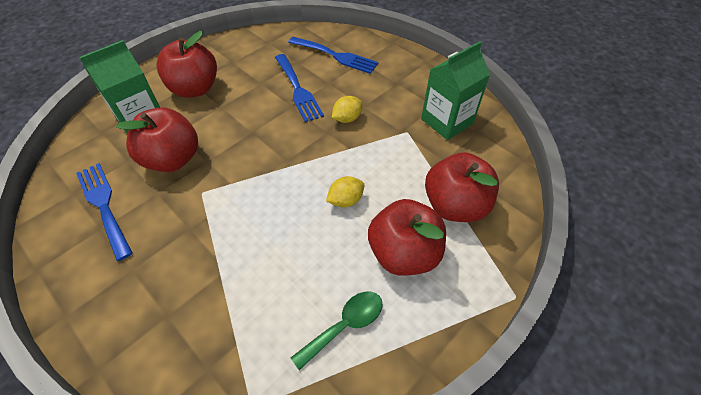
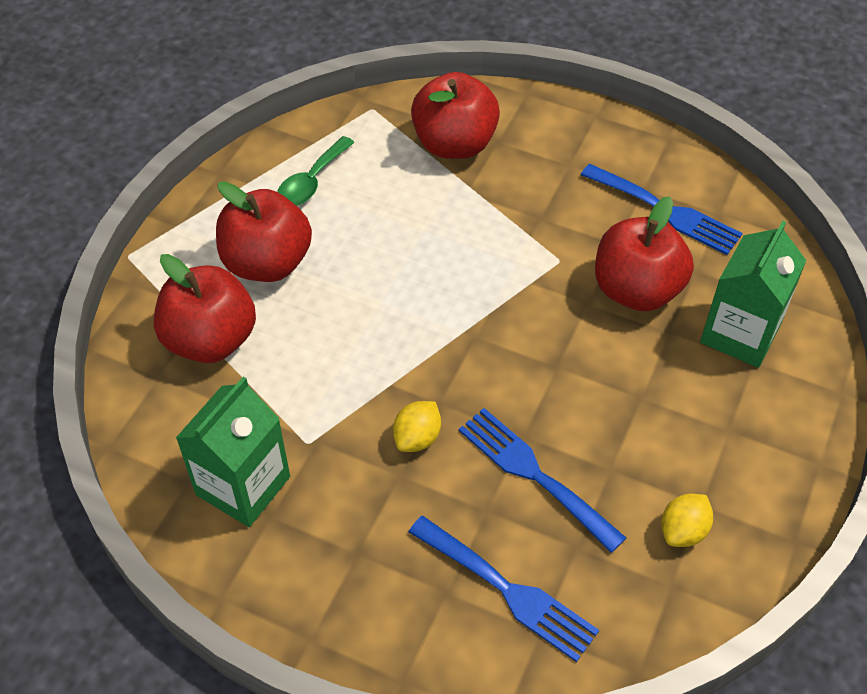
camera: 160 degrees right, 0 degrees up
red apple [156,31,217,98] -> red apple moved to [411,72,500,159]
blue fork [288,37,379,74] -> blue fork turned 150 degrees counterclockwise [409,516,599,662]
yellow lemon [326,176,364,207] -> yellow lemon moved to [661,494,713,547]

